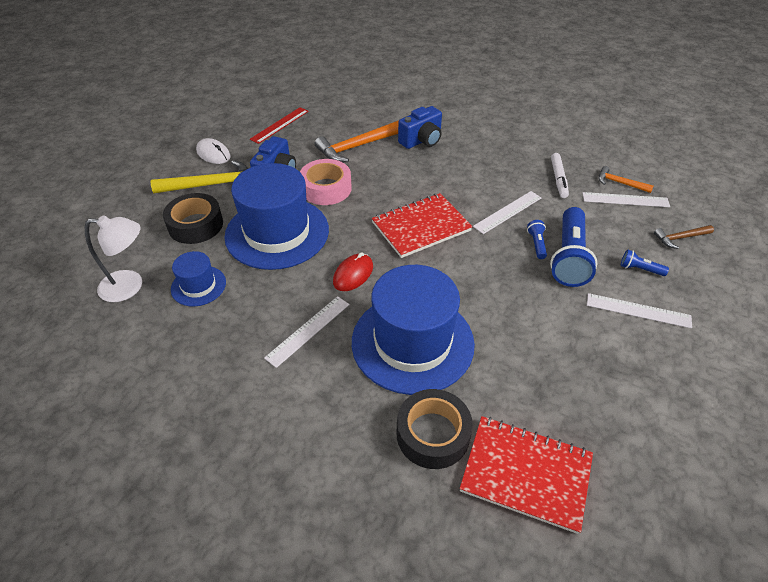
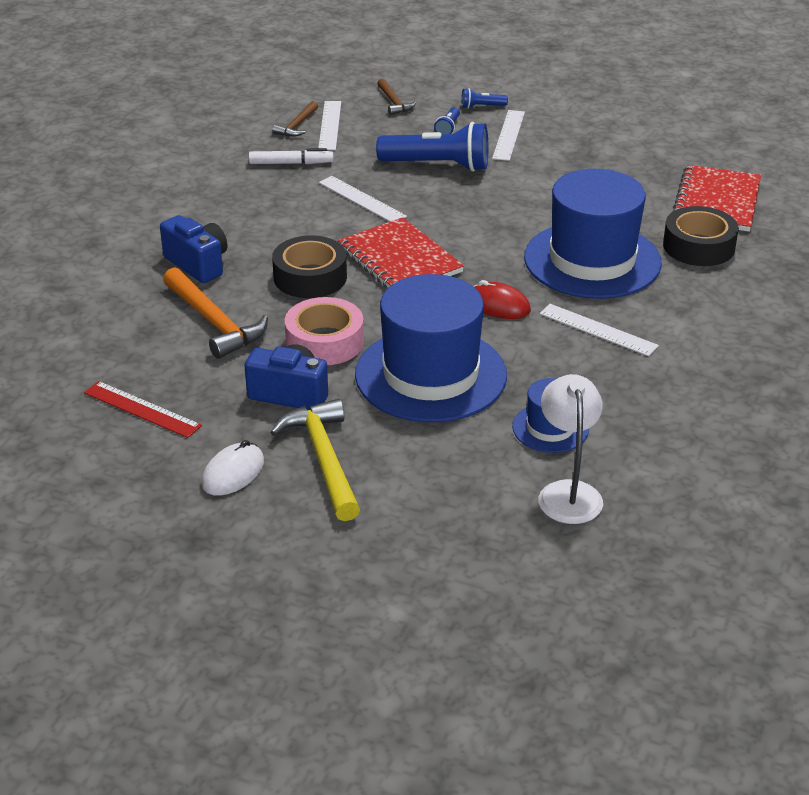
camera: 95 degrees left, 10 degrees down
black tape [163,193,223,244] -> black tape moved to [272,235,347,298]
blue flashlight [527,220,547,259] -> blue flashlight moved to [461,88,508,109]
orange hammer [599,166,654,193] -> brown hammer [272,101,318,137]

